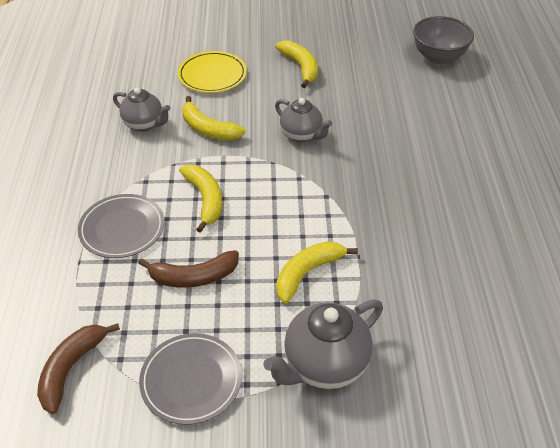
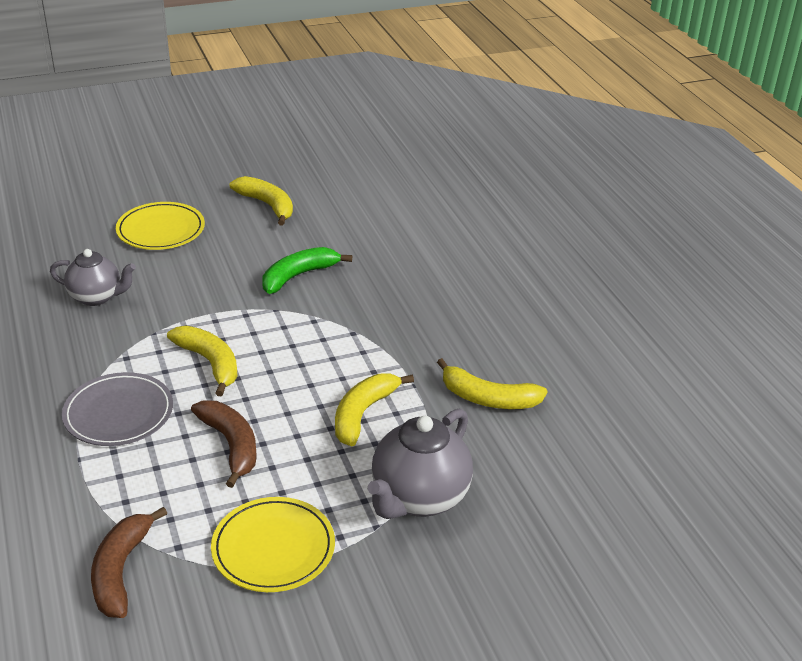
camera: 20 degrees left, 10 degrees down
brown banana [138,250,239,288] -> brown banana turned 90 degrees counterclockwise [191,400,257,488]
grey plate [139,333,242,425] -> yellow plate [211,497,335,592]
yellow banana [182,96,246,140] -> yellow banana moved to [437,358,548,409]
grey teapot [275,98,332,143] -> green banana [262,247,352,294]
grey bowl [413,16,474,64] -> none

